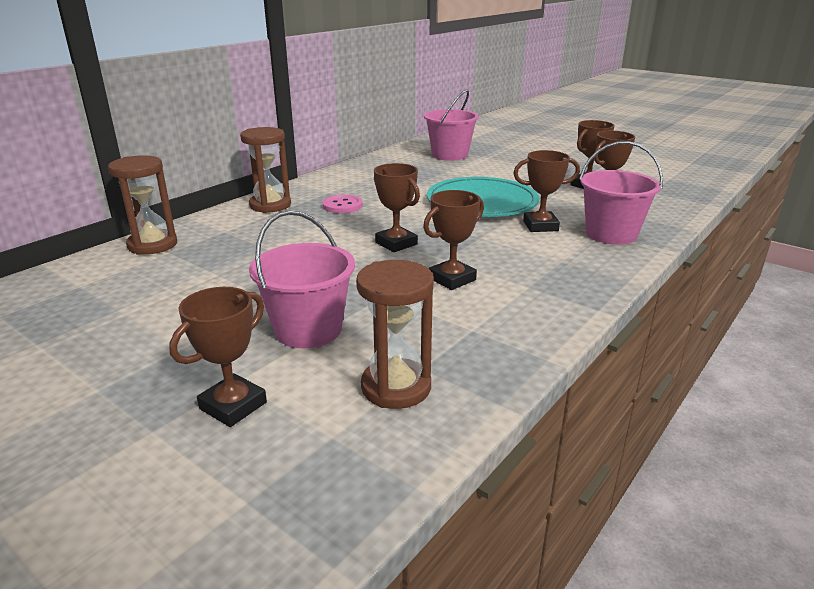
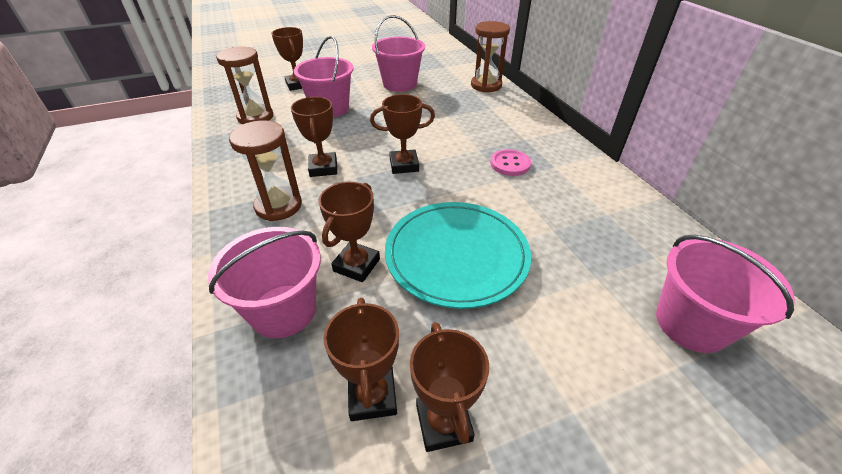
camera: 120 degrees right, 15 degrees up
brown hourglass [240,127,291,213] -> brown hourglass moved to [229,120,302,221]
none -> pink bucket [372,15,425,92]

